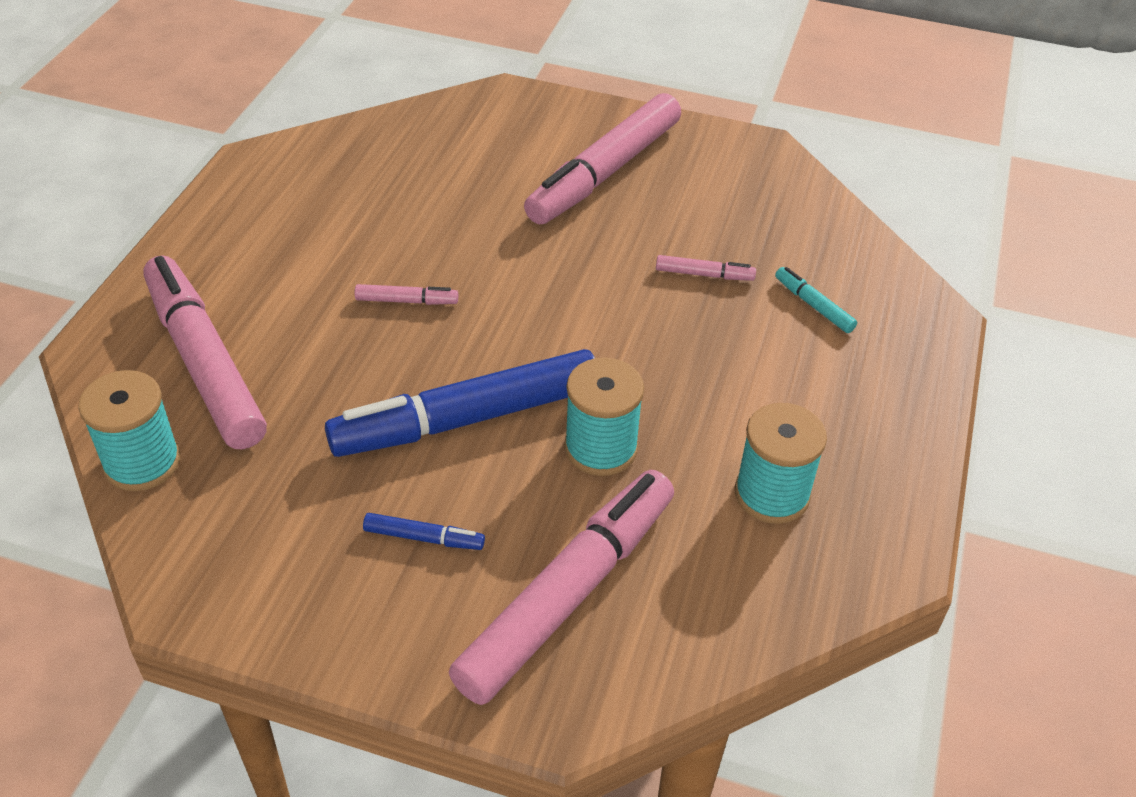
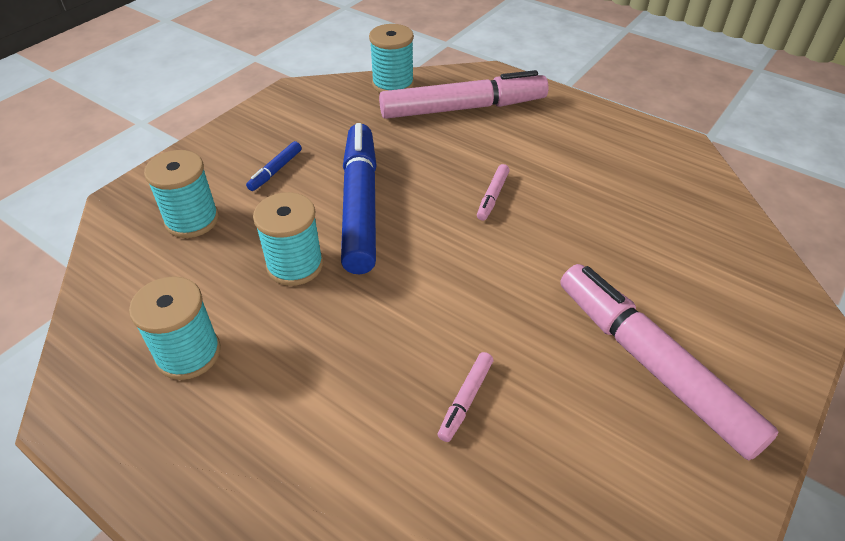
camera: 110 degrees right, 0 degrees up
pink marker [449,470,674,705] -> turquoise spool [144,150,219,238]
turquoise marker [775,267,857,333] -> none

